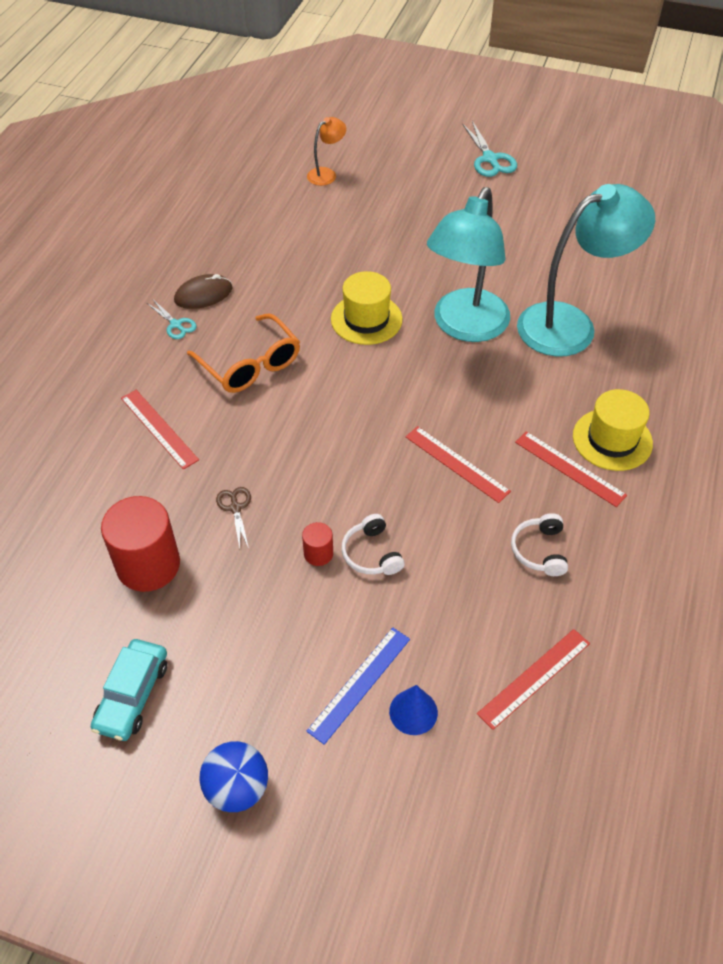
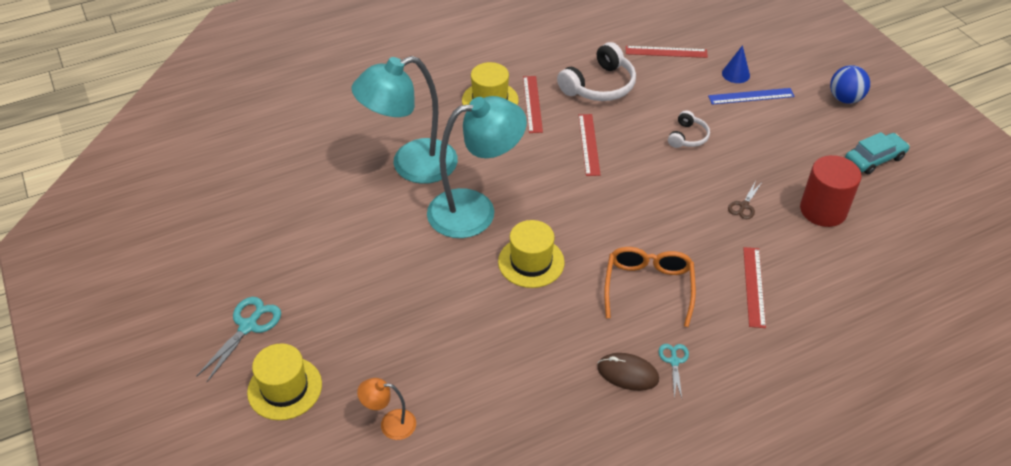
camera: 135 degrees left, 5 degrees down
red cylinder [302,522,333,566] -> none
white headphones [511,513,568,576] -> white headphones [557,42,636,101], size x1.79
turquoise lamp [517,184,655,357] -> turquoise lamp turned 45 degrees counterclockwise [352,56,458,184]
none -> yellow hat [247,343,322,420]

